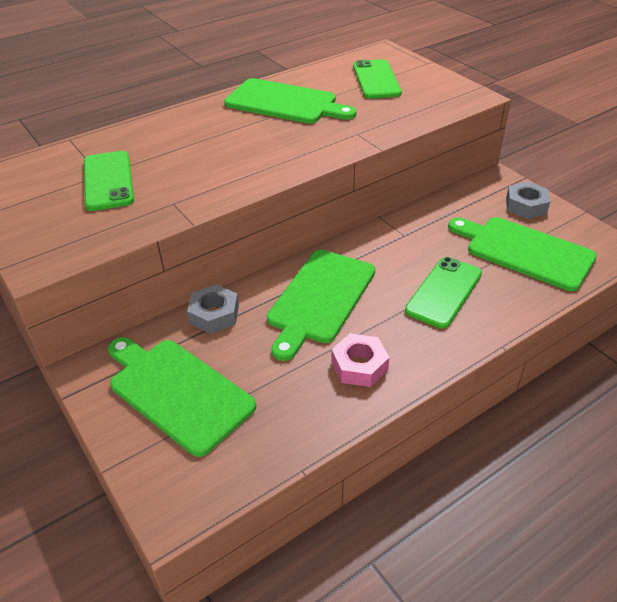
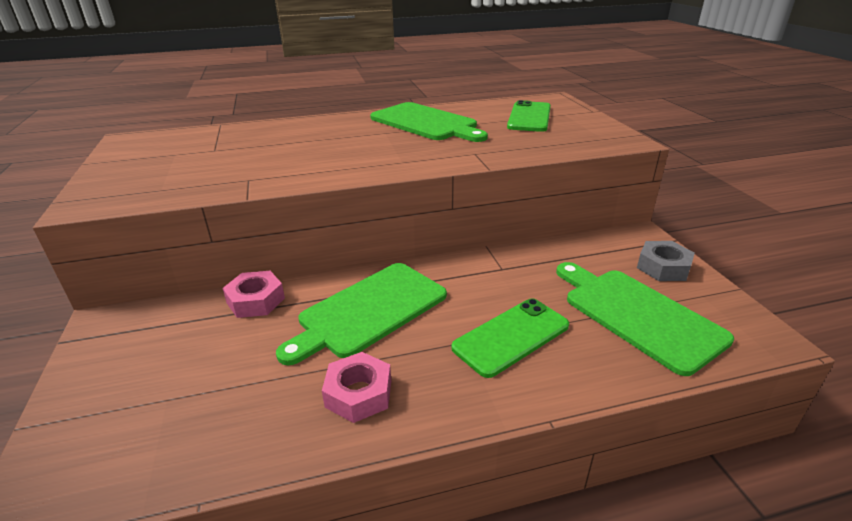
camera: 20 degrees right, 10 degrees down
green phone [84,151,134,211] -> none
green cutting board [108,337,256,457] -> none
grey nut [187,284,239,334] -> pink nut [222,271,285,318]

